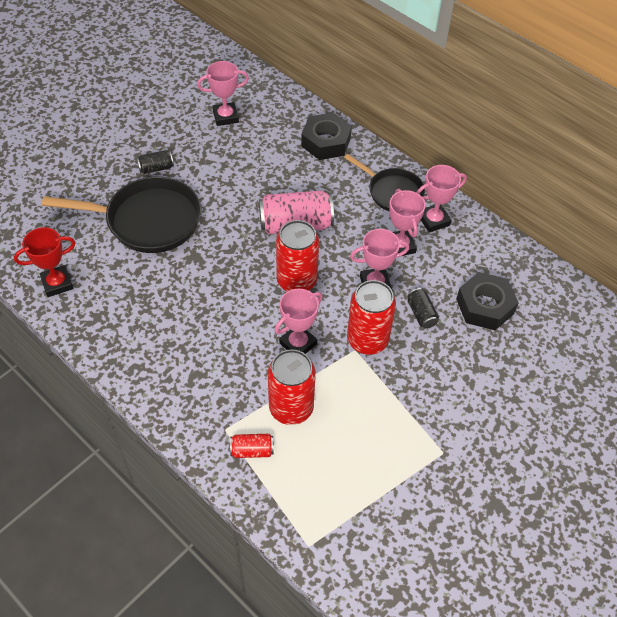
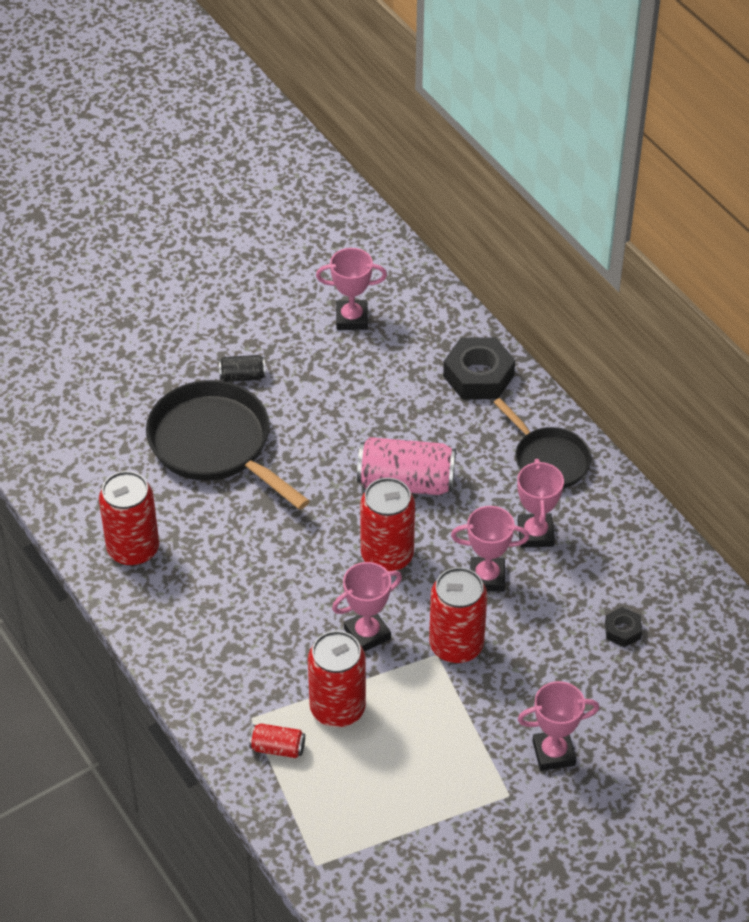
camera: 15 degrees right, 5 degrees down
red trophy [14,227,76,297] -> none
black pan [42,177,201,253] -> black pan turned 150 degrees counterclockwise [146,380,310,510]
black can [407,288,439,329] -> none
pink trophy [416,165,467,232] -> pink trophy moved to [518,681,599,771]
black nut [456,272,519,330] -> black nut [605,607,642,647], size x0.51
none -> red can [99,471,159,566]

